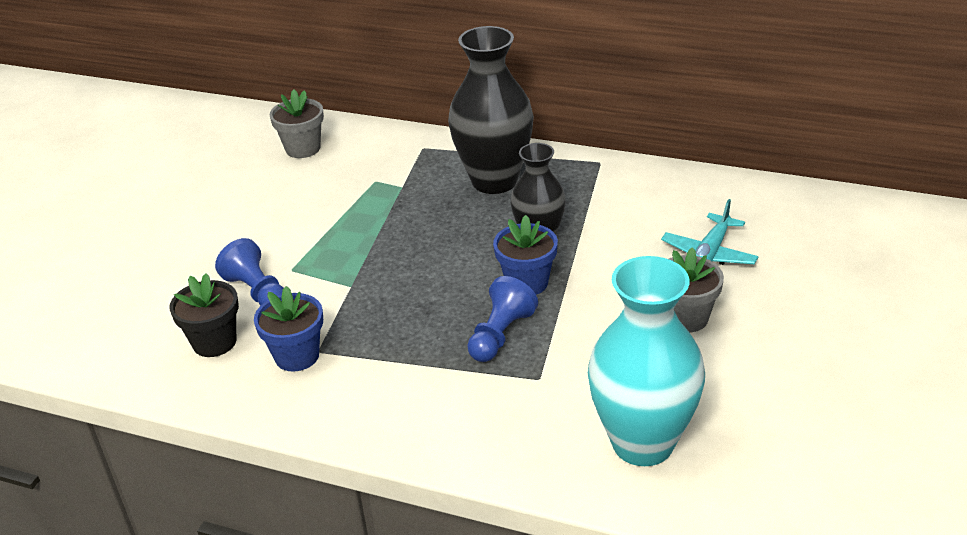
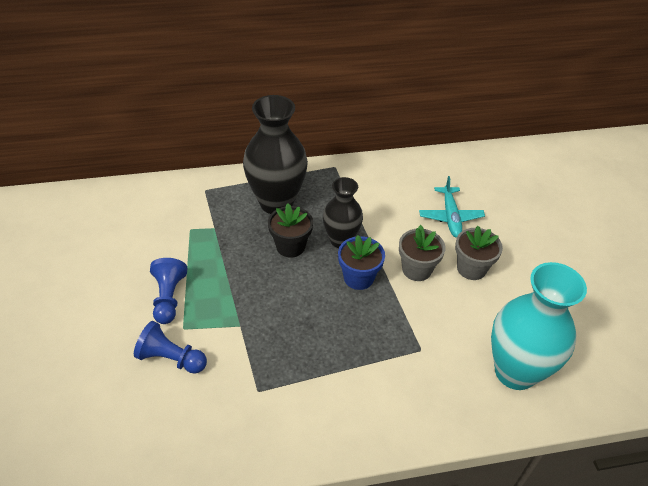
camera: 35 degrees left, 10 degrees up
black flower pot [170,273,239,357] -> black flower pot moved to [268,203,313,258]
blue flower pot [254,286,323,372] -> none
grey flower pot [269,89,324,158] -> grey flower pot moved to [399,225,445,281]
blue pawn [467,276,538,362] -> blue pawn moved to [150,258,187,324]

